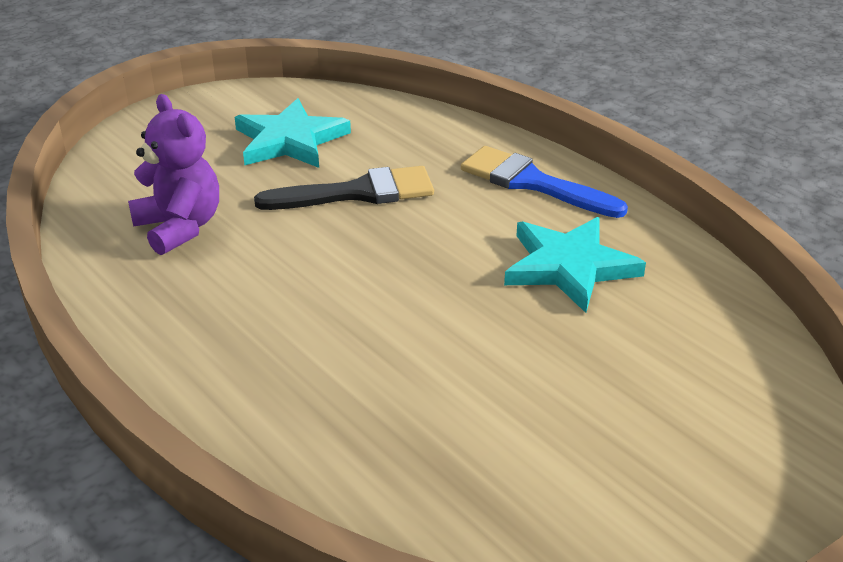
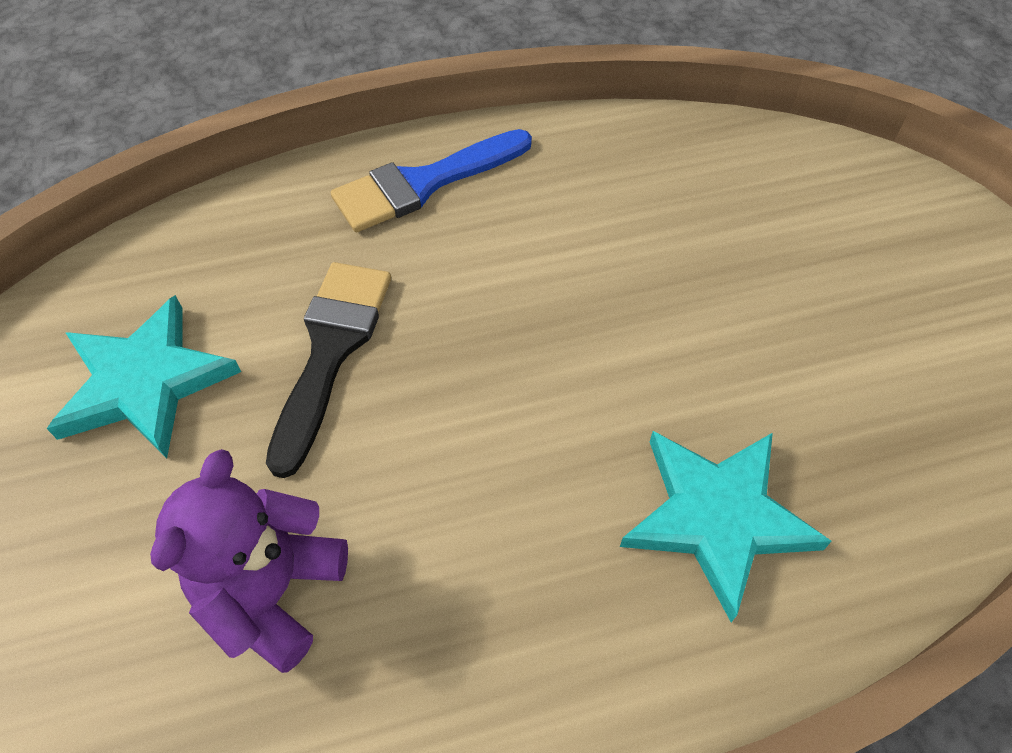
camera: 65 degrees left, 20 degrees up
purple teddy bear [128,94,219,255] -> purple teddy bear turned 60 degrees counterclockwise [150,449,348,673]
turquoise star [504,217,646,313] -> turquoise star moved to [620,431,832,622]

